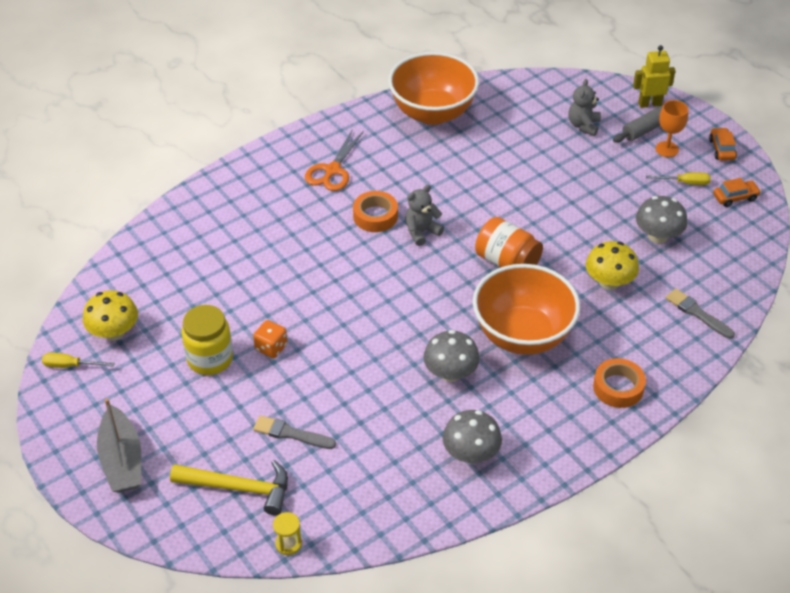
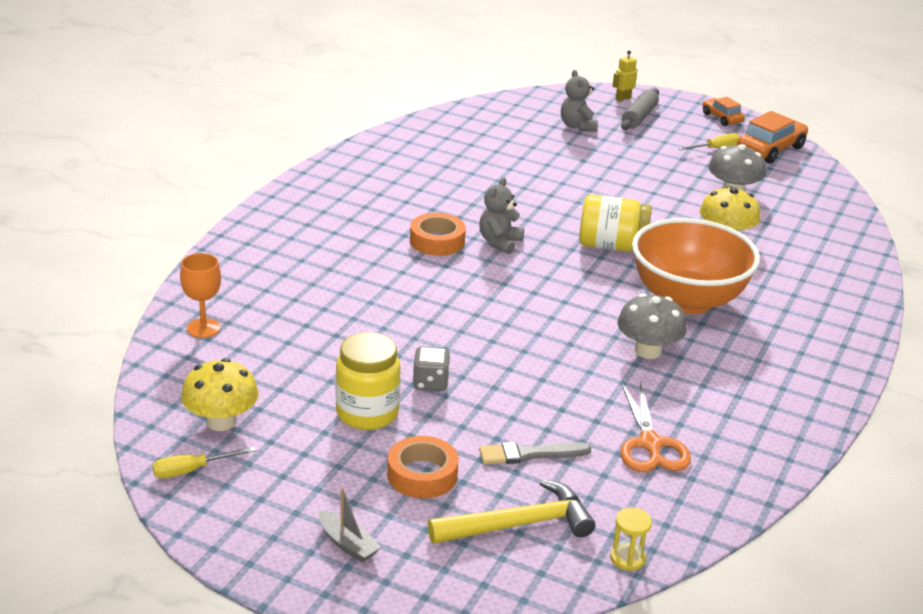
camera: 30 degrees left, 15 degrees down
grey boat [97,398,141,493] -> grey boat [319,488,381,562], size x0.55
orange dice [253,320,288,358] -> grey dice [413,346,450,391]
orange scissors [305,129,364,191] -> orange scissors moved to [620,382,691,472]
orange bowl [388,52,479,125] -> none
grey mushroom [443,410,502,464] -> none
orange jar [475,217,543,268] -> yellow jar [579,194,652,252]
orange tape [593,358,646,408] -> orange tape moved to [387,436,459,498]
yellow robot [633,45,675,108] -> yellow robot [613,51,637,102], size x0.65
orange goblet [656,100,688,157] -> orange goblet moved to [180,253,221,338]
grey brush [666,289,735,339] -> none
orange car [713,178,761,207] -> orange car [737,111,808,163], size x1.69

